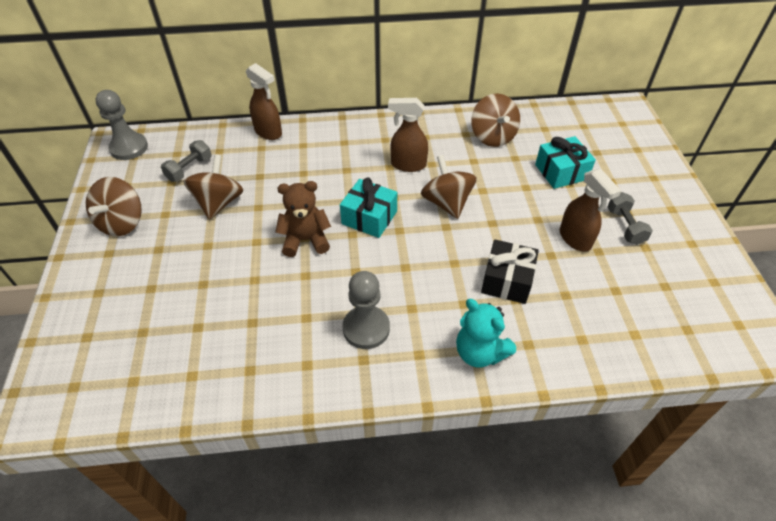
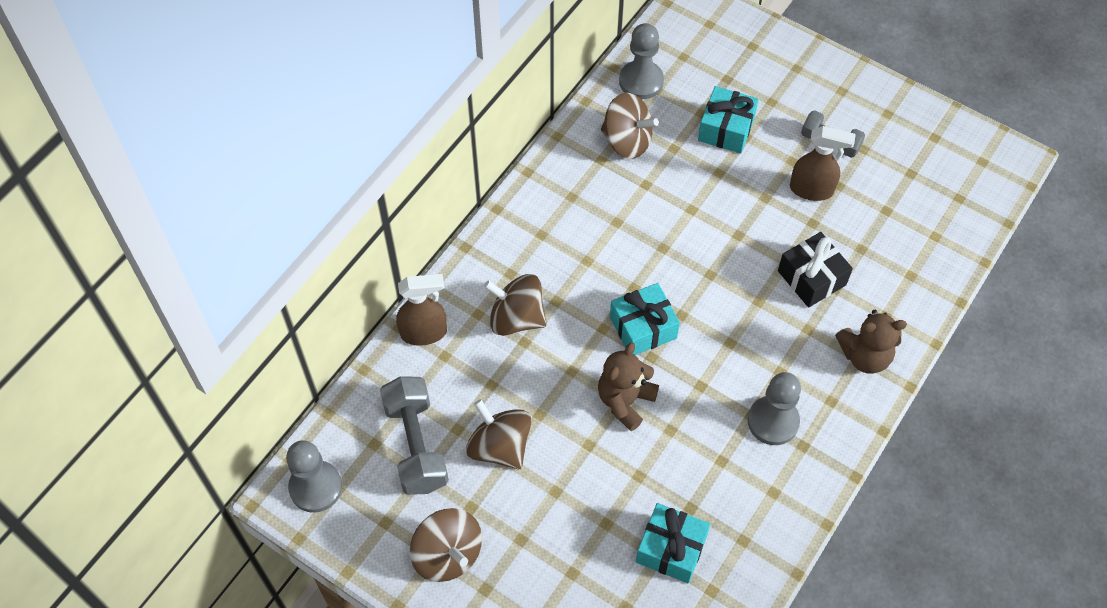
camera: 50 degrees left, 10 degrees up
grey dumbbell [161,140,212,182] -> grey dumbbell [380,376,449,495], size x1.67
brown spray bottle [388,98,428,172] -> none
brown spinning top [421,155,477,219] -> brown spinning top moved to [484,274,547,336]
turquoise teddy bear [456,299,516,368] -> brown teddy bear [835,310,907,374]
none -> grey pawn [619,23,664,99]
none -> turquoise gift [636,503,710,583]

